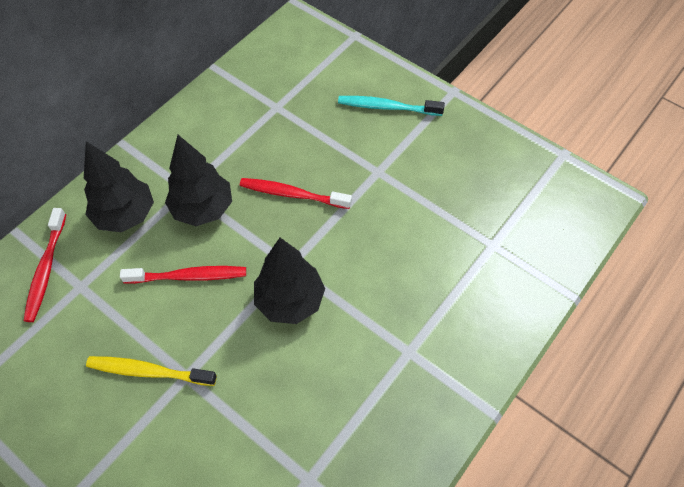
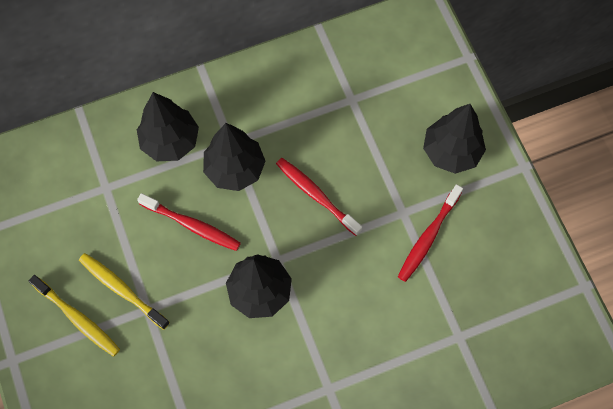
camera: 30 degrees right, 10 degrees up
red toothbrush [24,208,66,322] -> red toothbrush moved to [398,184,463,282]
turquoise toothbrush [338,96,445,116] -> black tree [423,104,486,174]
none -> yellow toothbrush [29,275,120,357]

